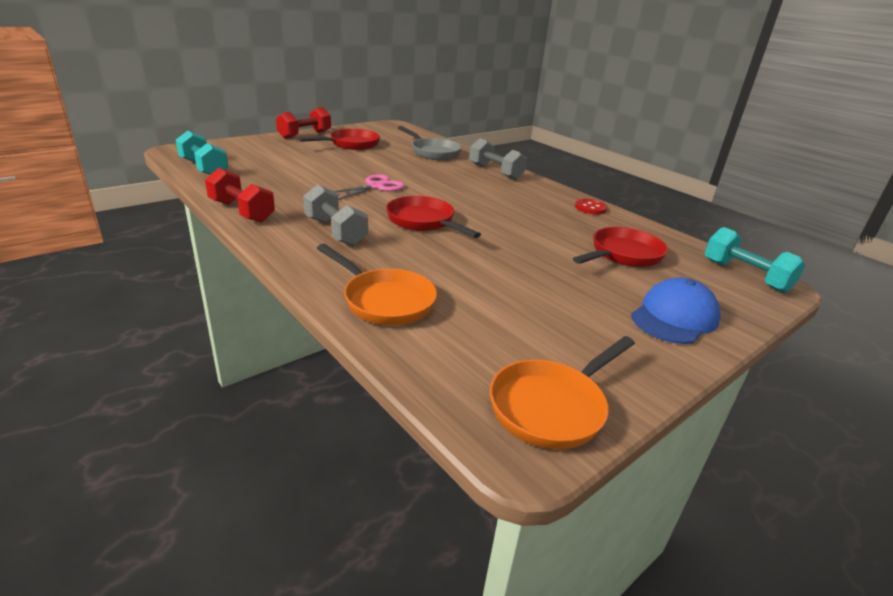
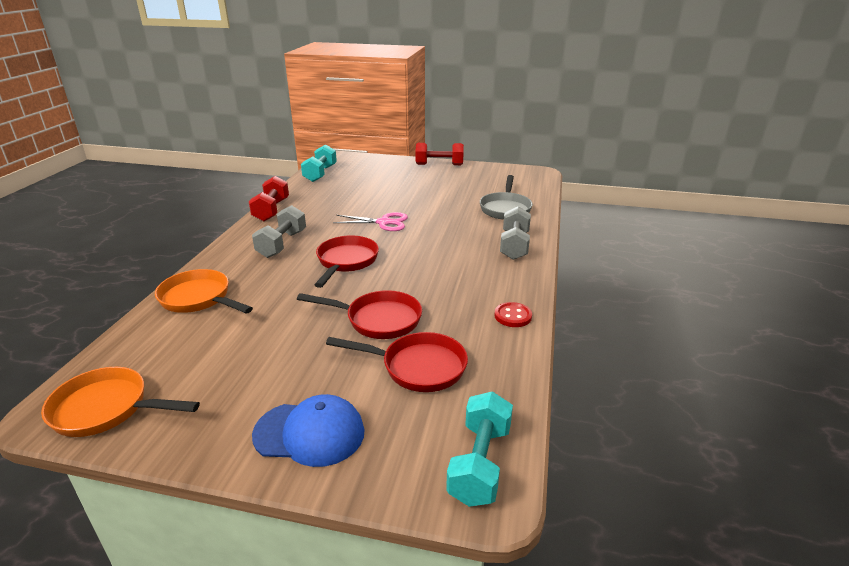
camera: 55 degrees right, 0 degrees up
red pan [298,129,380,150] -> red pan moved to [297,290,422,339]
orange pan [317,244,437,325] -> orange pan turned 120 degrees clockwise [155,269,253,313]

